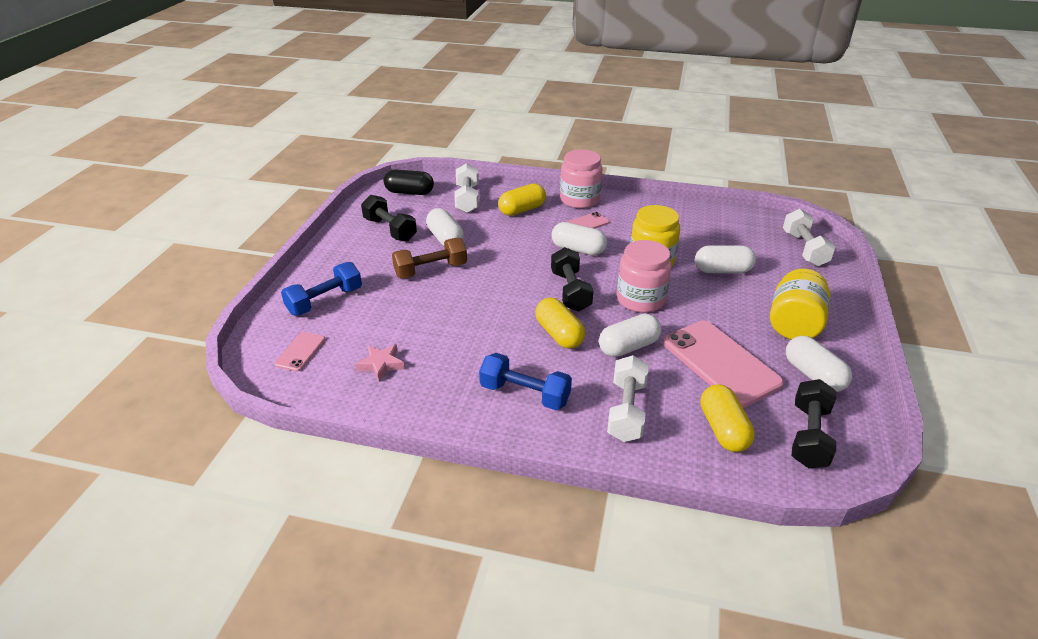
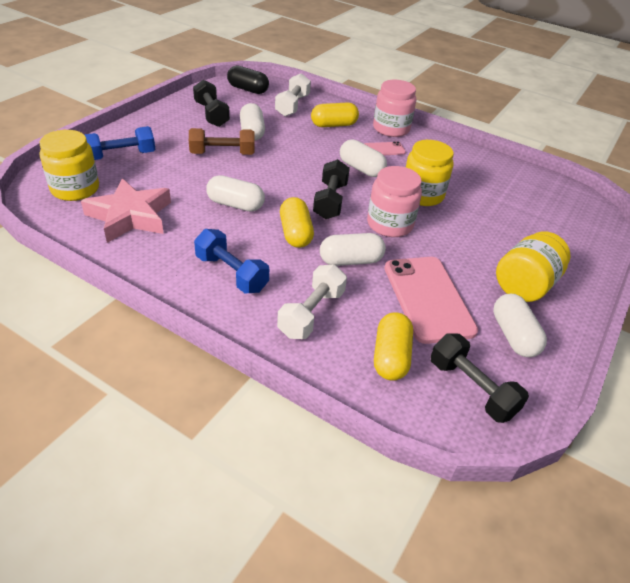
camera: 15 degrees right, 5 degrees up
pink phone [274,332,326,372] -> yellow jar [40,130,99,201]
pink star [355,344,405,381] -> pink star [81,178,171,243], size x2.02
white capsule [695,245,756,273] -> white capsule moved to [206,175,265,212]
white dumbbell [783,209,836,266] -> none
black dumbbell [792,379,836,468] -> black dumbbell turned 75 degrees counterclockwise [430,333,529,423]

